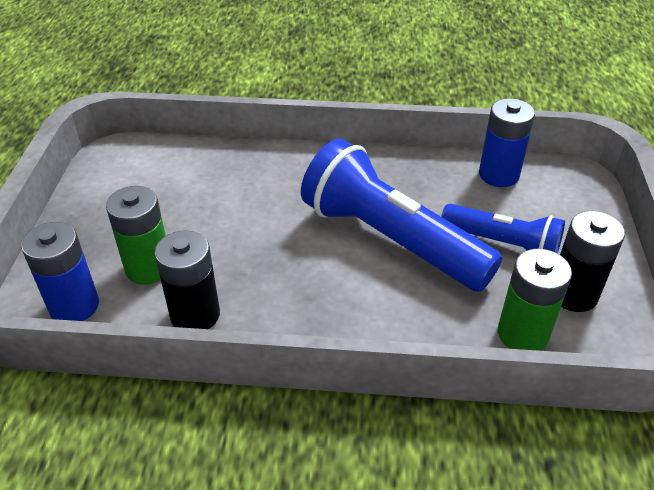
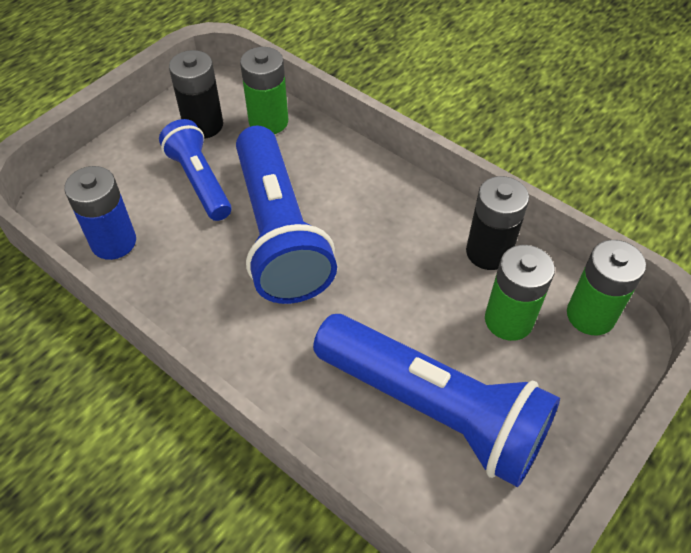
camera: 145 degrees left, 10 degrees up
blue battery [21,222,99,321] -> green battery [567,240,646,335]
none -> blue flashlight [313,314,560,487]

